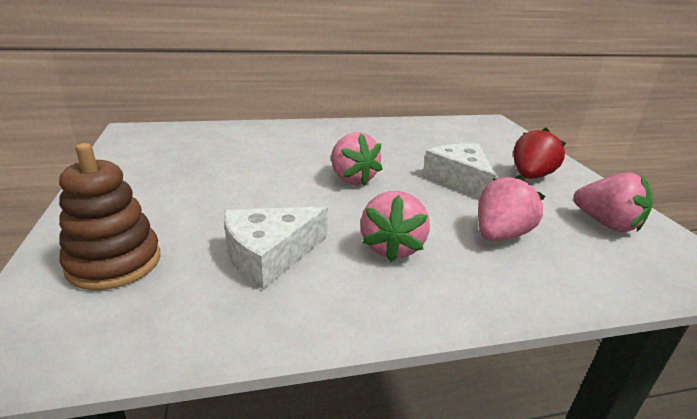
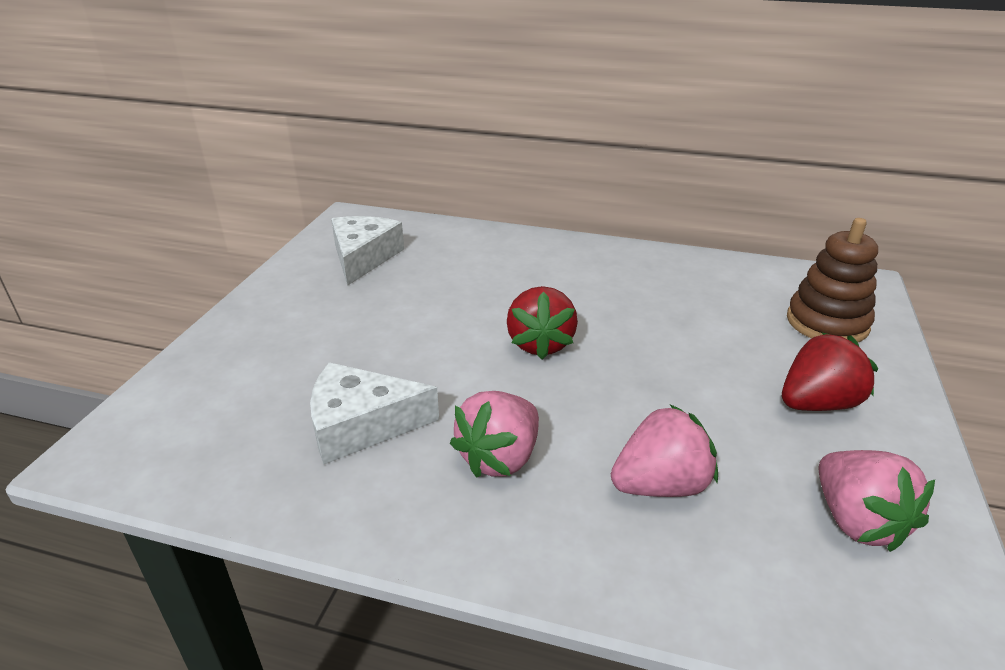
camera: 30 degrees right, 5 degrees up
brown stacking toy [59,143,160,290] -> brown stacking toy moved to [787,218,878,342]
pink strawberry [331,132,383,186] -> red strawberry [507,286,578,359]
white cheese [423,143,496,197] -> white cheese moved to [331,216,404,286]

